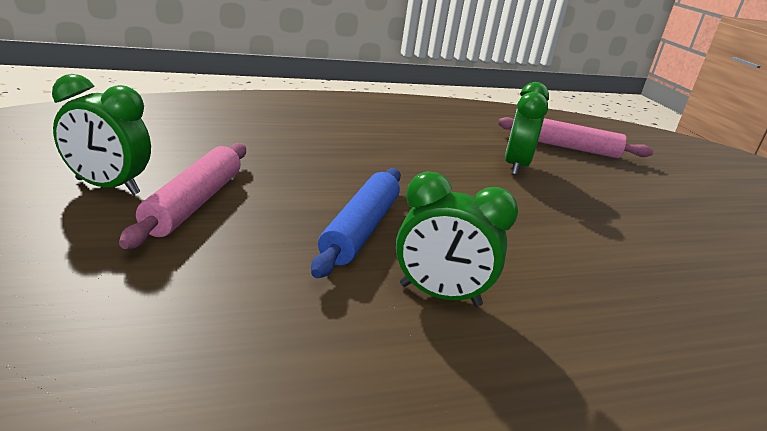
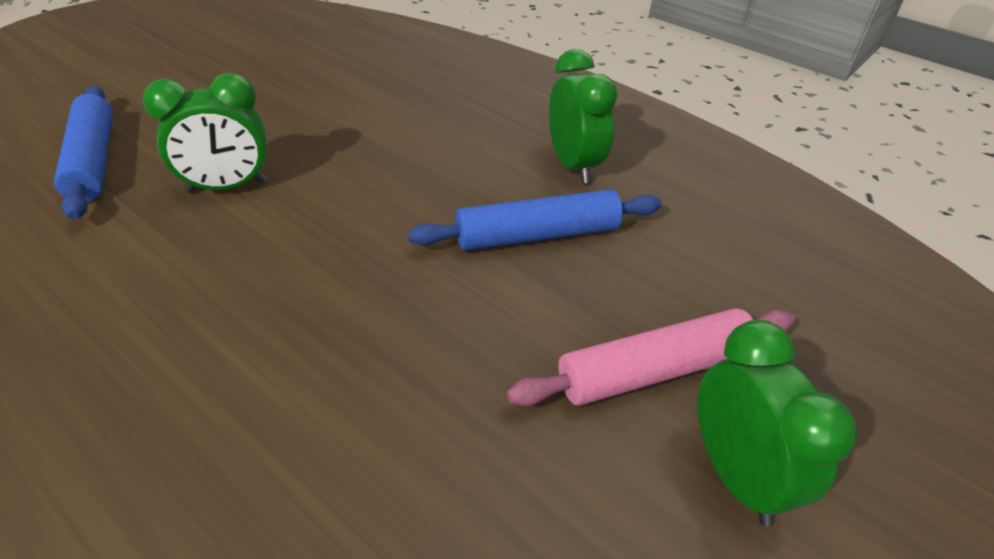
camera: 120 degrees left, 15 degrees up
pink rolling pin [498,117,653,158] -> blue rolling pin [54,86,113,220]

